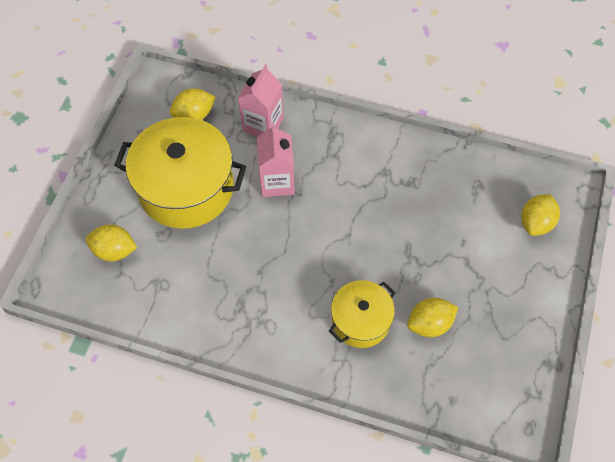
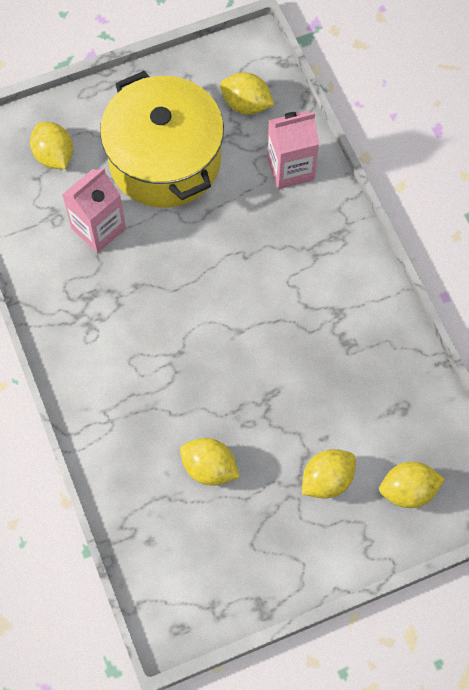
camera: 50 degrees right, 5 degrees up
pink carton [257,123,295,197] -> pink carton moved to [62,167,126,253]
yellow pot [329,280,395,348] -> none
none -> yellow lemon [302,449,356,498]

